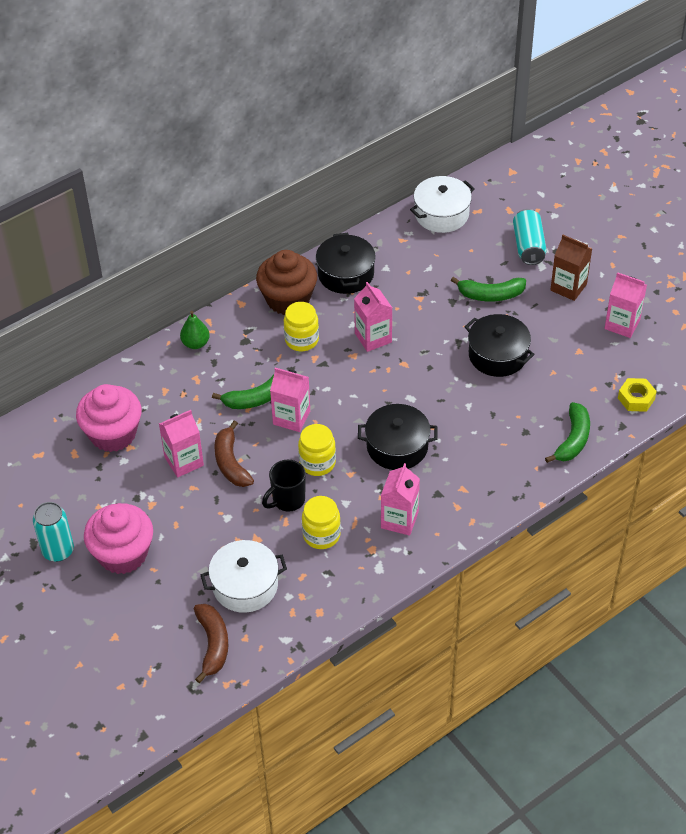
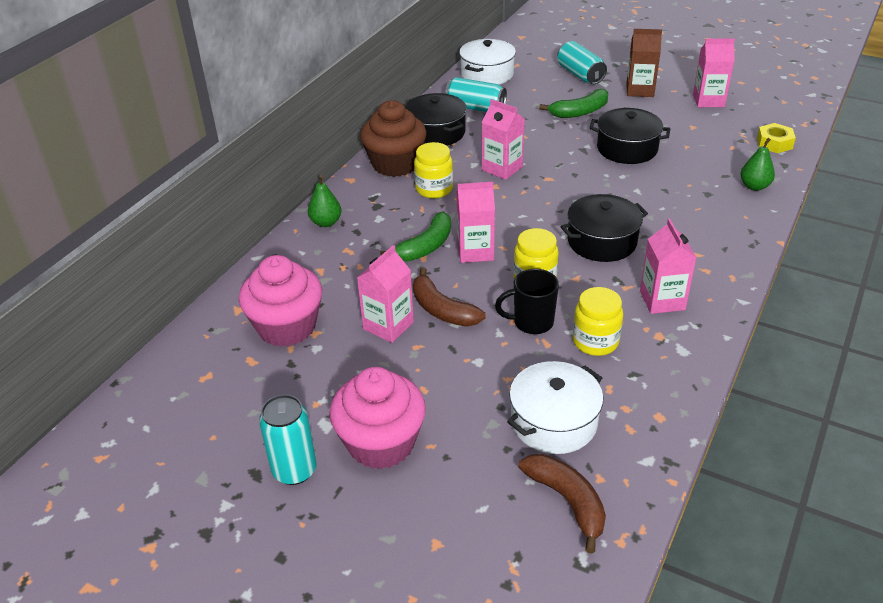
camera: 25 degrees left, 10 degrees down
black mug [262,460,306,512] -> black mug turned 60 degrees clockwise [495,269,559,334]
green banana [545,402,590,463] -> green pear [740,138,775,191]
none -> turquoise can [445,77,507,112]

